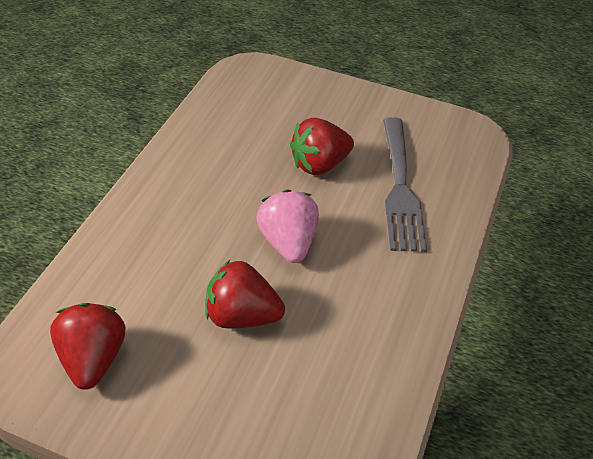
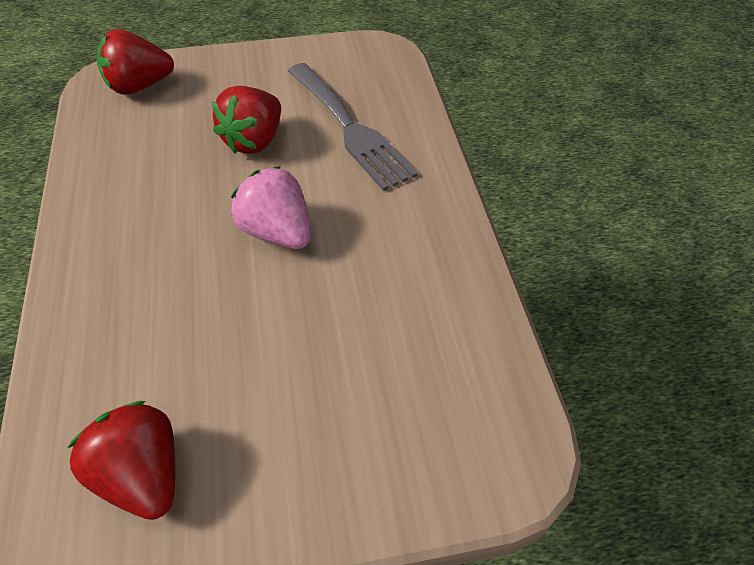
camera: 30 degrees left, 5 degrees up
red strawberry [205,260,285,329] -> red strawberry moved to [96,29,174,95]

